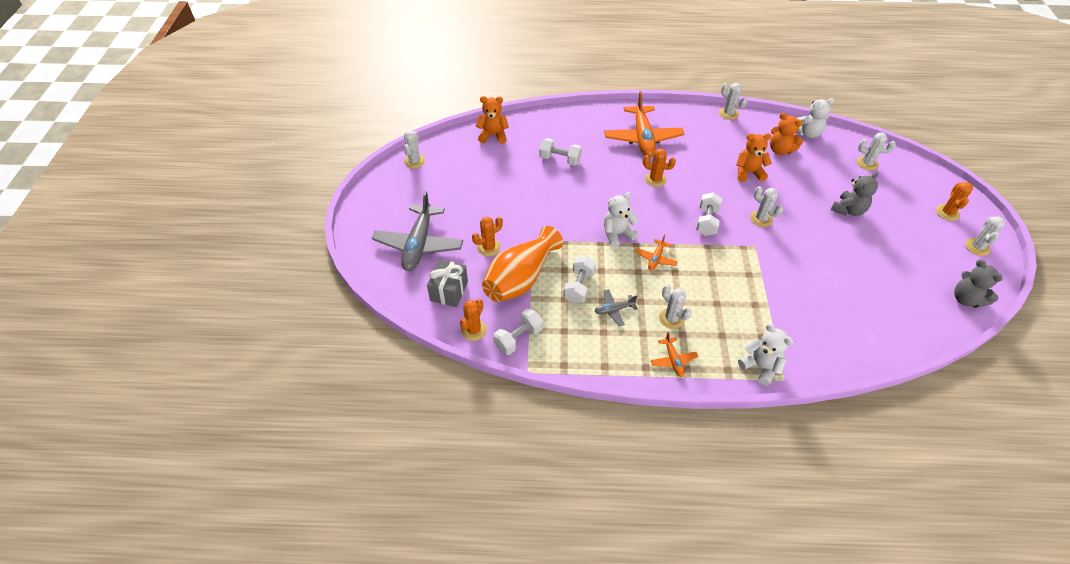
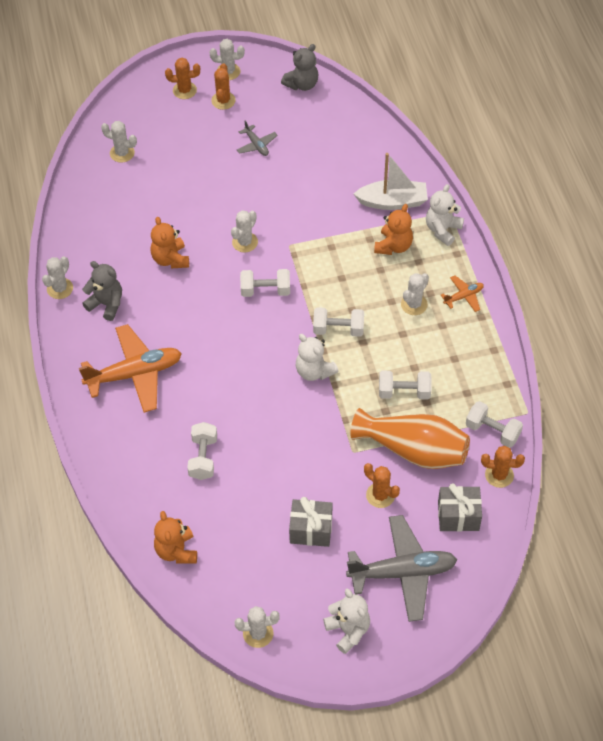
camera: 105 degrees left, 5 degrees up
grey plane [594,289,638,326] -> grey plane moved to [237,121,278,156]
orange plane [635,234,678,271] -> white dumbbell [313,307,364,337]
orange cactus [643,149,676,187] -> orange cactus moved to [211,63,236,110]
orange teddy bear [770,113,803,155] -> orange teddy bear moved to [374,204,413,255]
white teddy bear [796,98,835,138] -> white teddy bear moved to [323,589,370,654]
grey teddy bear [831,172,878,216] -> grey teddy bear moved to [82,261,122,321]
white cactus [857,133,896,171] -> white cactus turned 75 degrees counterclockwise [101,121,137,163]
none -> grey gift [289,497,332,547]
none -> white boat [354,153,428,210]

